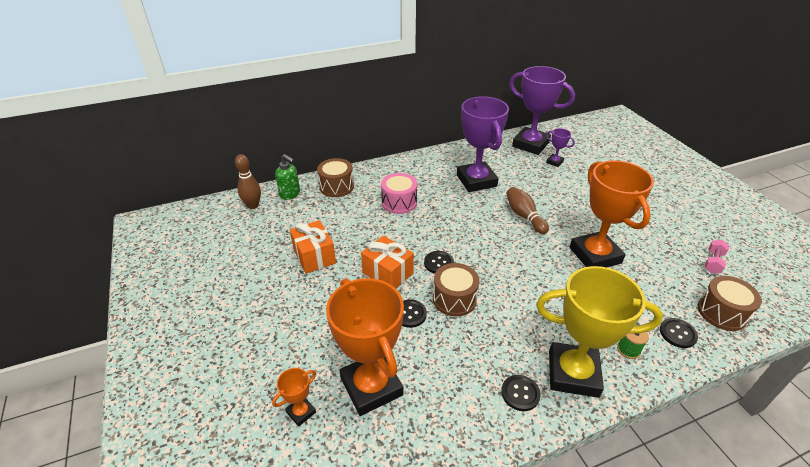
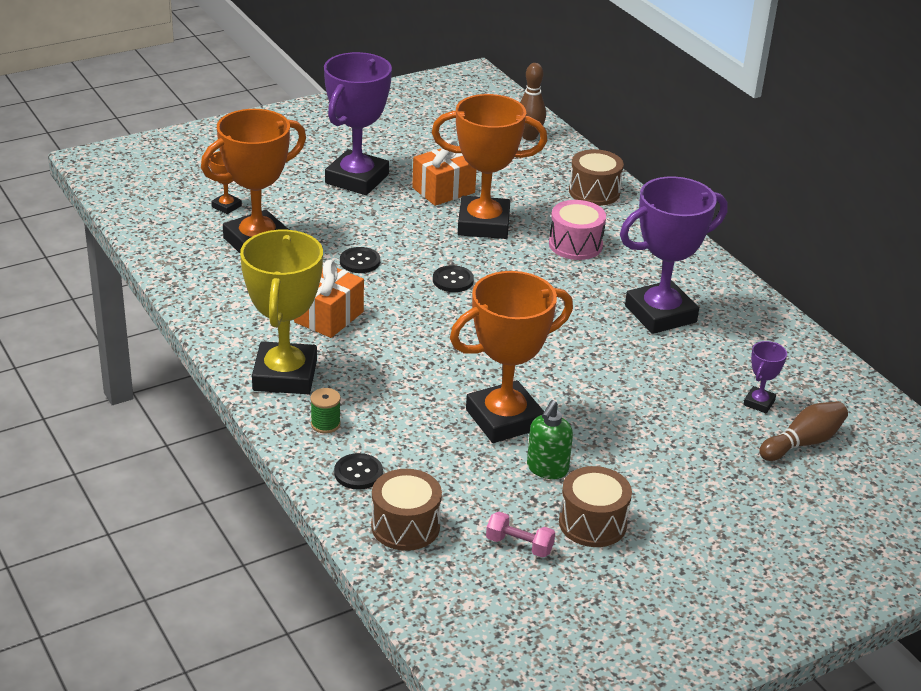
camera: 80 degrees right, 5 degrees down
green soap dispenser [275,154,300,200] -> green soap dispenser moved to [527,400,573,479]
orange gift [361,236,414,288] -> orange gift moved to [294,260,364,338]
brown drum [433,263,479,317] -> brown drum moved to [559,466,632,547]
black button [501,375,541,411] -> none
brown bowling pin [506,187,549,234] -> brown bowling pin moved to [759,401,848,461]
purple trophy [509,66,575,155] -> purple trophy moved to [324,52,392,195]
none -> orange trophy [432,94,547,239]

